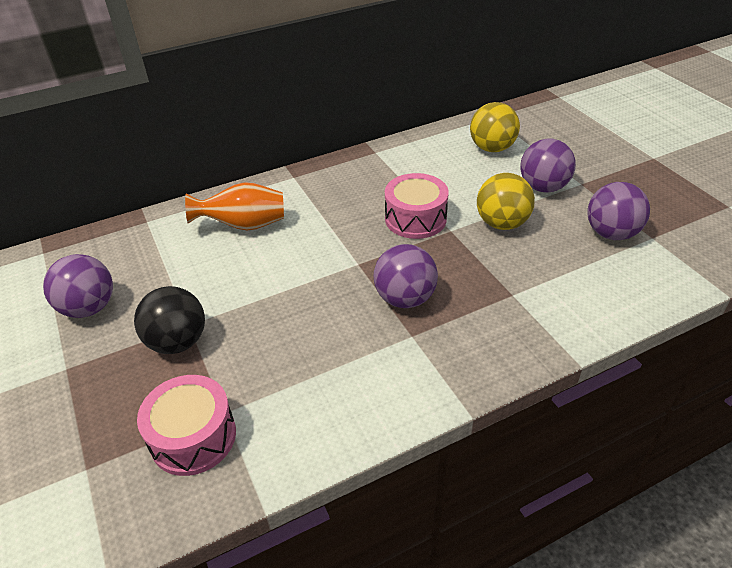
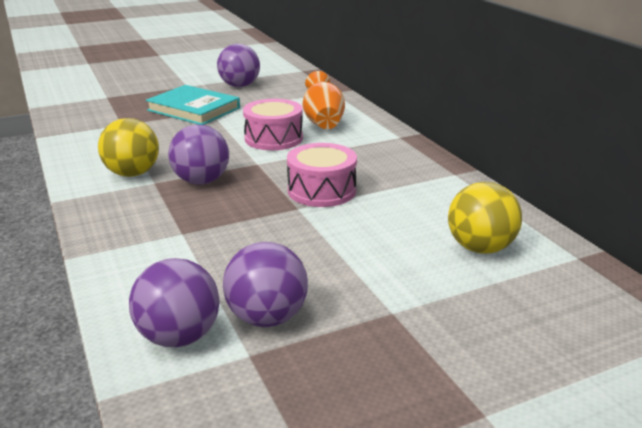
camera: 90 degrees right, 15 degrees down
black ball [134,286,205,354] -> turquoise book [146,85,240,125]
pink drum [137,375,236,476] -> pink drum moved to [243,99,303,150]
yellow ball [477,173,535,230] -> yellow ball moved to [98,118,159,177]
purple ball [520,138,576,193] -> purple ball moved to [129,258,219,347]

